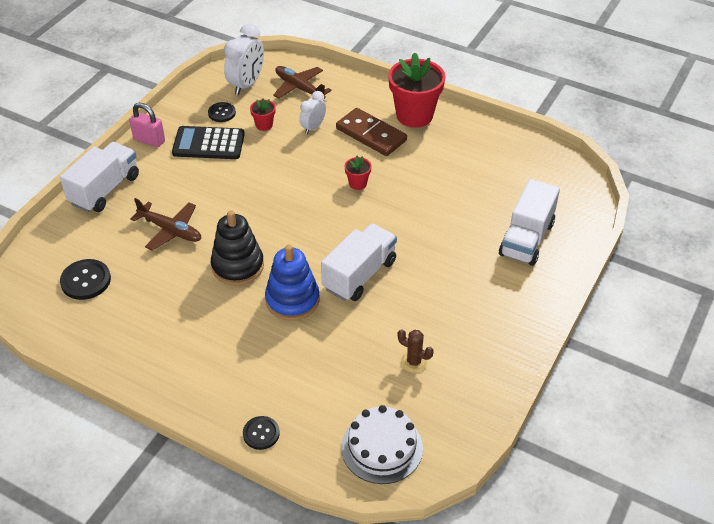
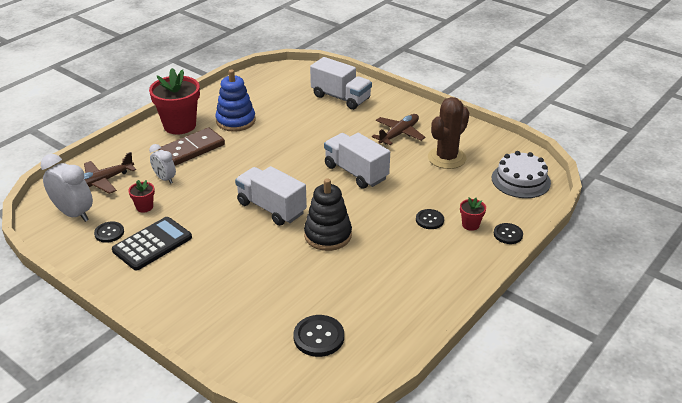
camera: 80 degrees left, 10 degrees down
white truck [60,142,139,212] -> white truck moved to [235,166,307,226]
pink padlock [129,103,165,147] -> none
brown plane [130,198,201,251] -> brown plane moved to [372,114,426,145]
black calculator [172,126,245,159] -> black calculator turned 150 degrees counterclockwise [112,217,192,270]
blue stacking toy [265,245,319,321] -> blue stacking toy moved to [215,69,256,132]
red flower pot [345,156,372,190] -> red flower pot moved to [460,197,486,231]
brown cactus [398,329,434,373] -> brown cactus [428,97,469,169], size x1.94
none -> black button [416,209,444,229]

